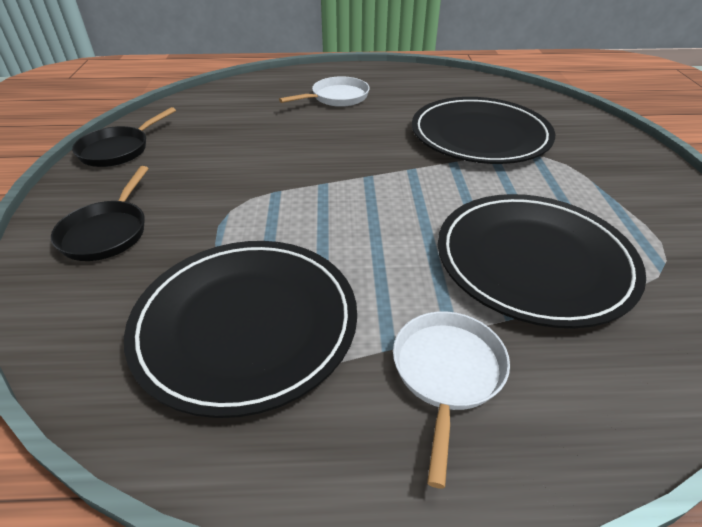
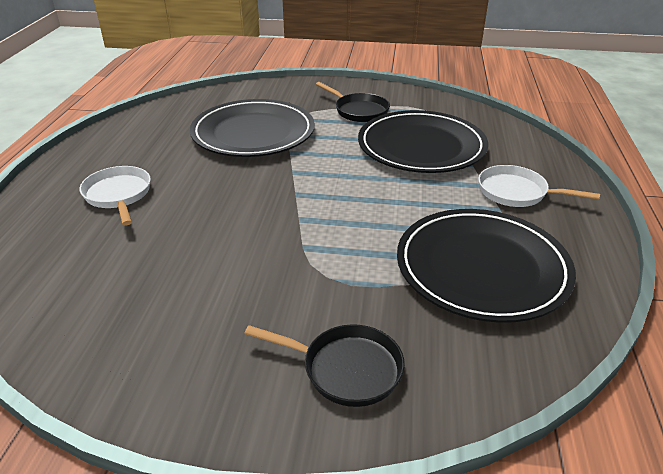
camera: 80 degrees left, 5 degrees down
black pan [72,107,176,167] -> black pan moved to [316,82,390,122]

